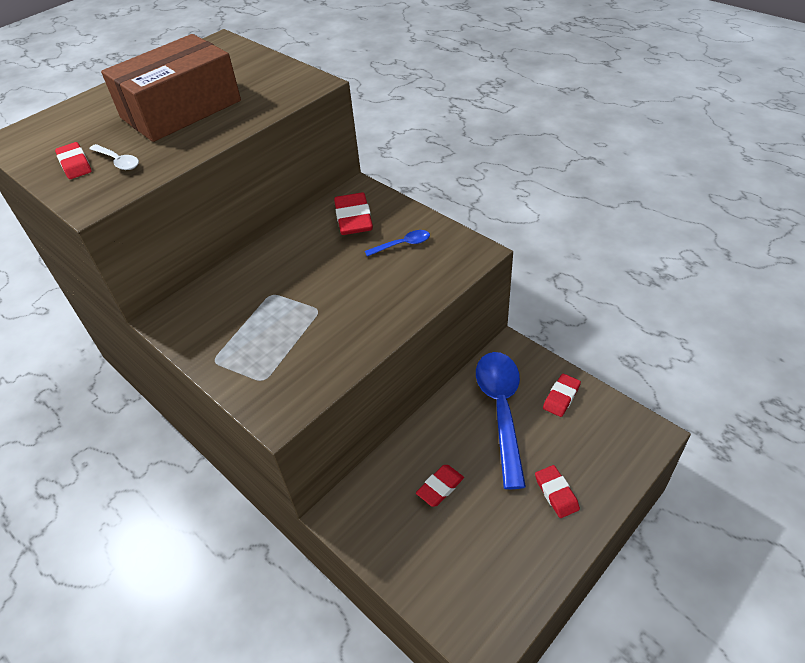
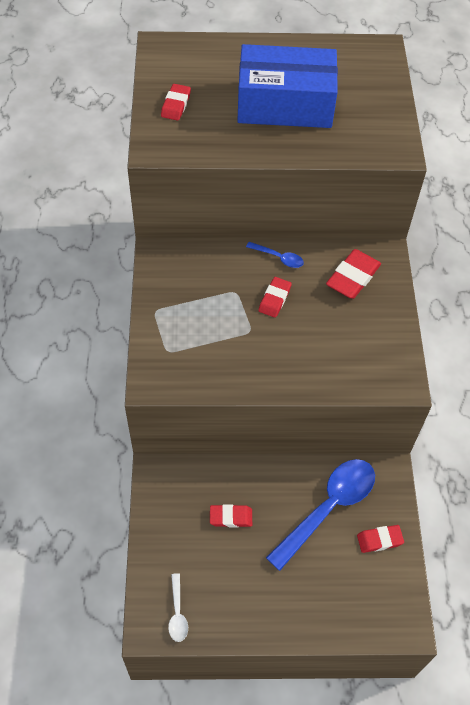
camera: 40 degrees right, 10 degrees up
white spoon [89,144,139,170] -> white spoon moved to [168,573,188,642]
brown box [101,34,241,142] -> blue box [237,44,338,128]
blue spoon [365,230,430,257] -> blue spoon moved to [246,242,304,268]
red eraser [535,465,580,518] -> red eraser moved to [259,277,292,318]

